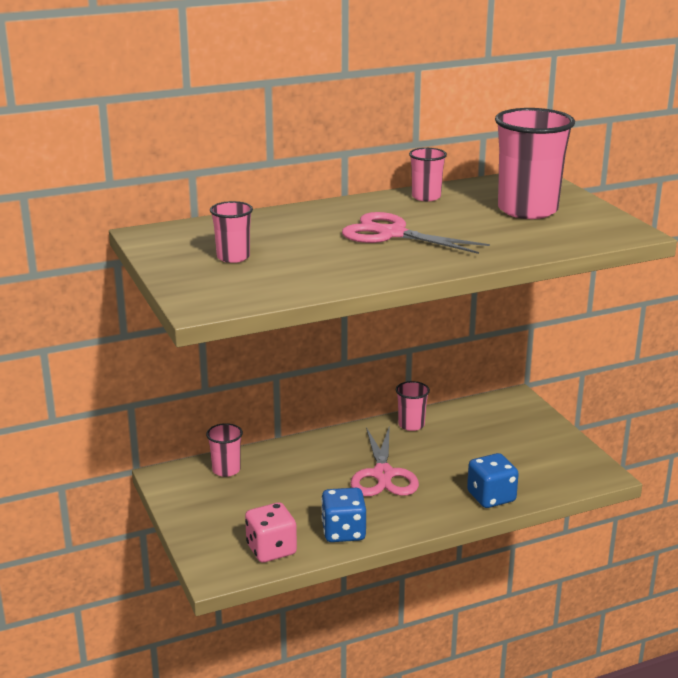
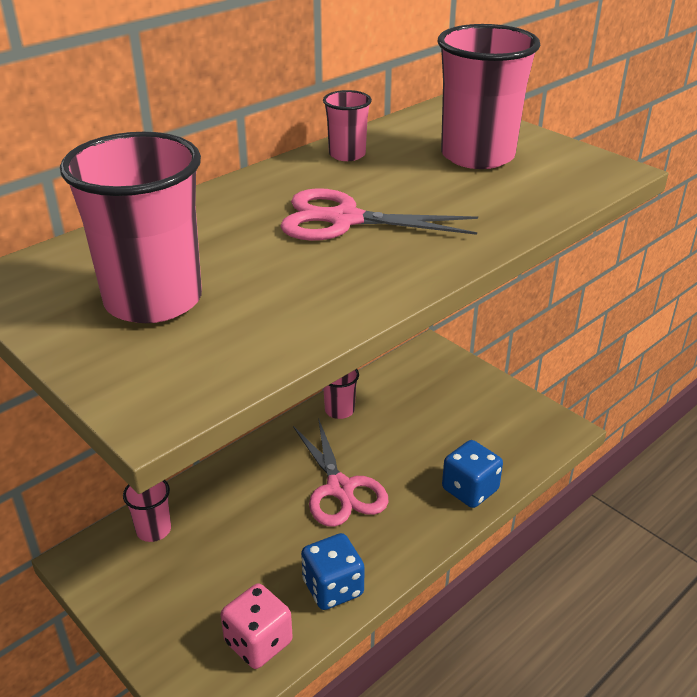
camera: 20 degrees left, 10 degrees up
pink cup [210,201,253,263] -> pink cup [60,132,202,323], size x2.00

